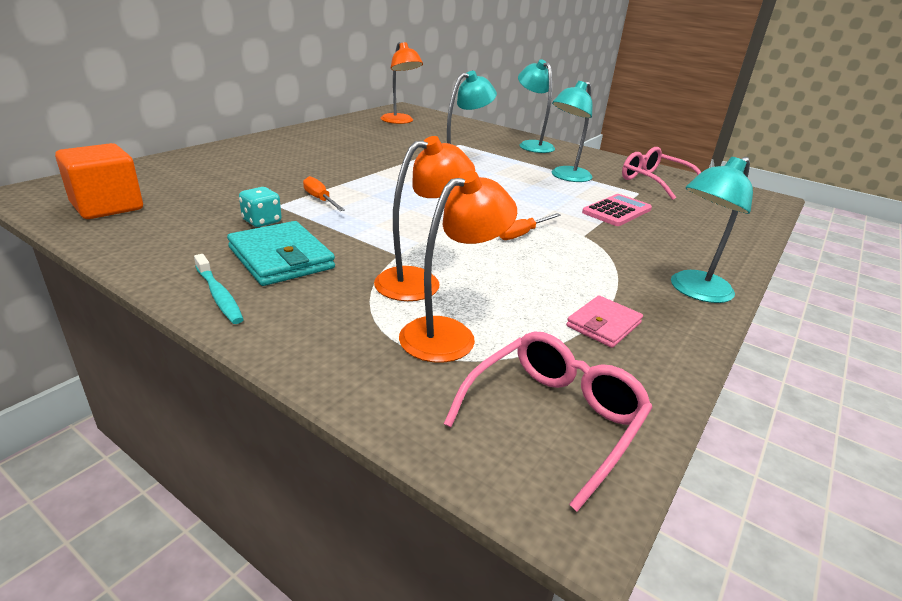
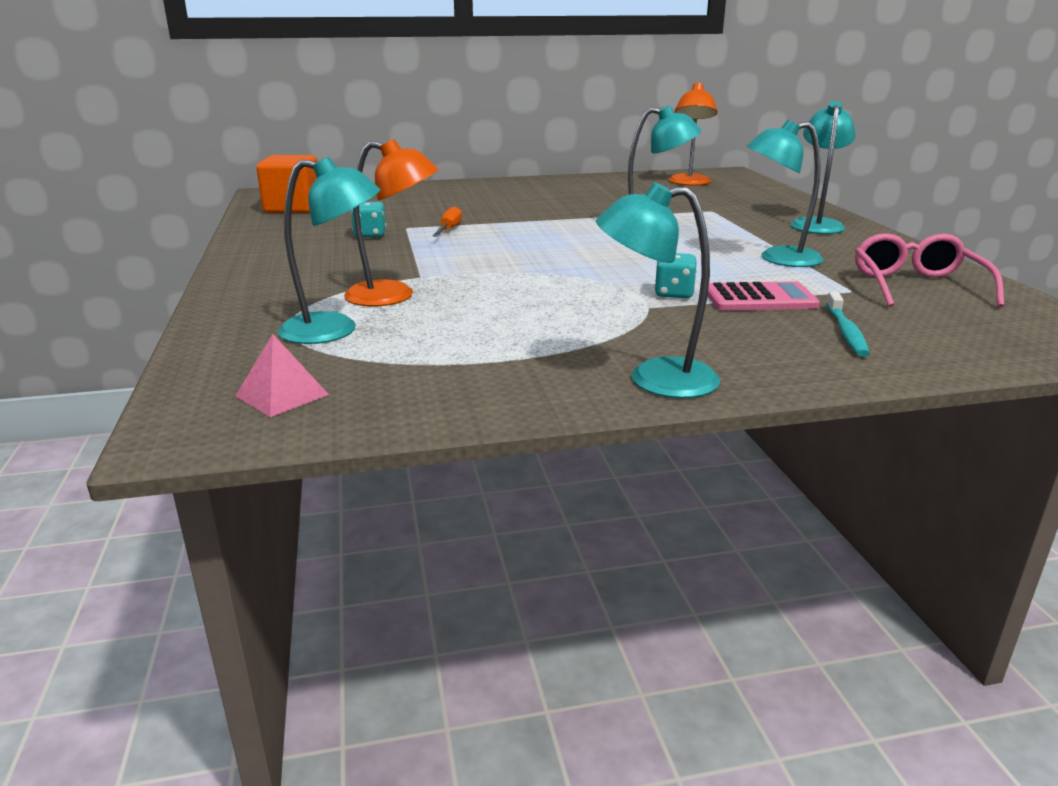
camera: 45 degrees right, 5 degrees down
turquoise toothbrush [194,254,244,324] -> turquoise toothbrush moved to [826,292,870,357]
turquoise wallet [227,221,335,286] -> none
orange lamp [399,171,517,363] -> turquoise lamp [278,157,380,344]
pink glasses [444,332,653,512] -> pink pyramid [235,334,329,417]
orange screwdriver [500,213,561,240] -> none
pink wallet [566,296,643,348] -> none
none -> turquoise dice [654,253,697,299]

